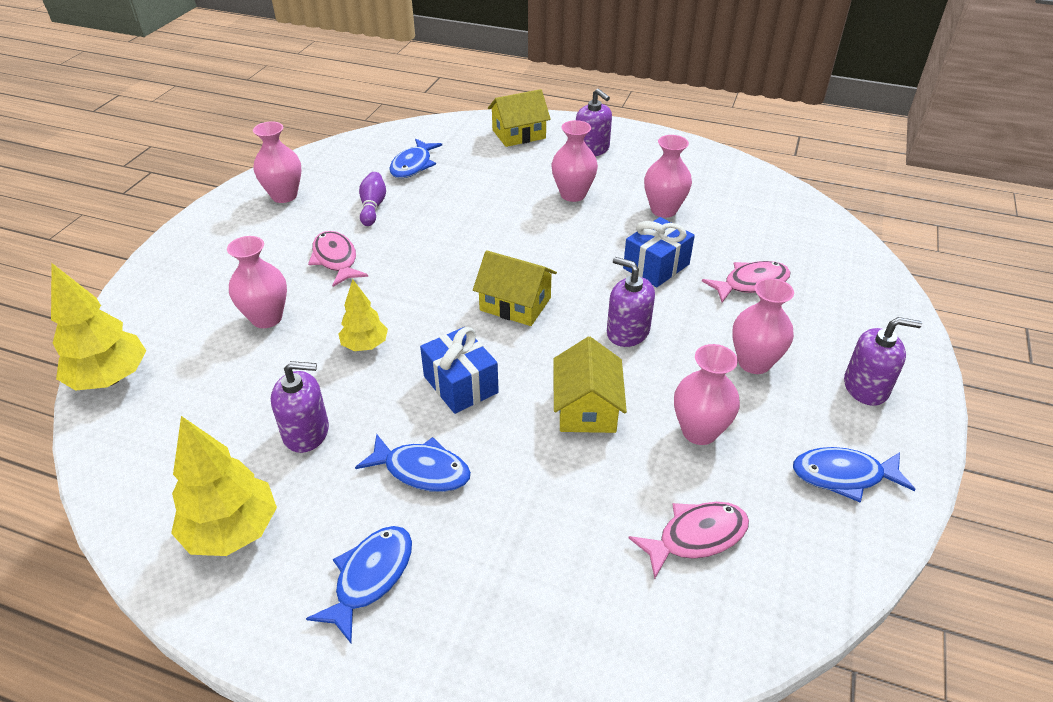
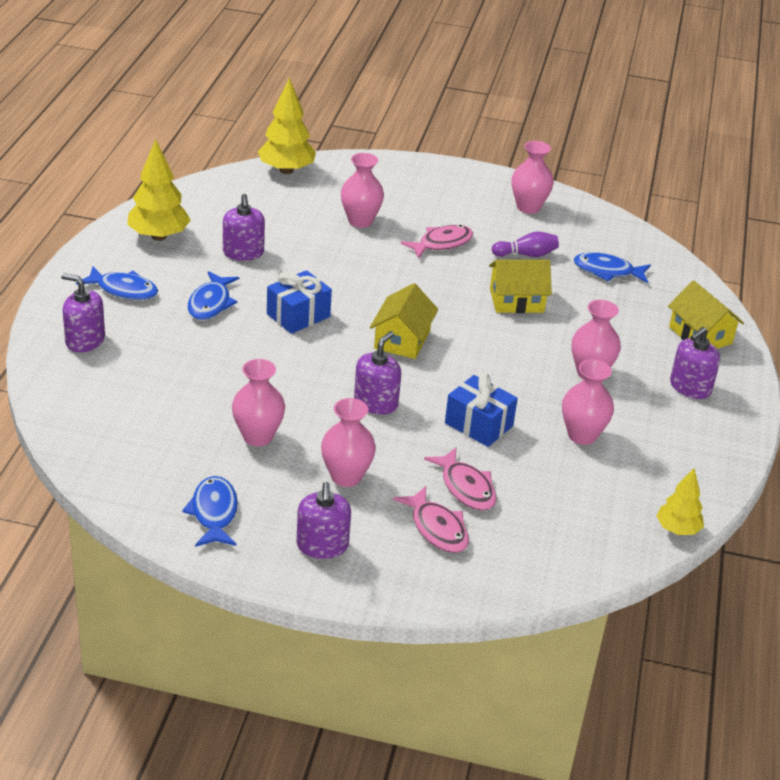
camera: 80 degrees right, 5 degrees down
yellow tree [338,279,388,351] -> yellow tree moved to [656,468,704,535]
yellow house [553,337,627,433] -> yellow house moved to [489,260,552,313]
pink fish [629,502,749,579] -> pink fish moved to [393,486,469,553]
none -> purple soap dispenser [61,273,105,352]

